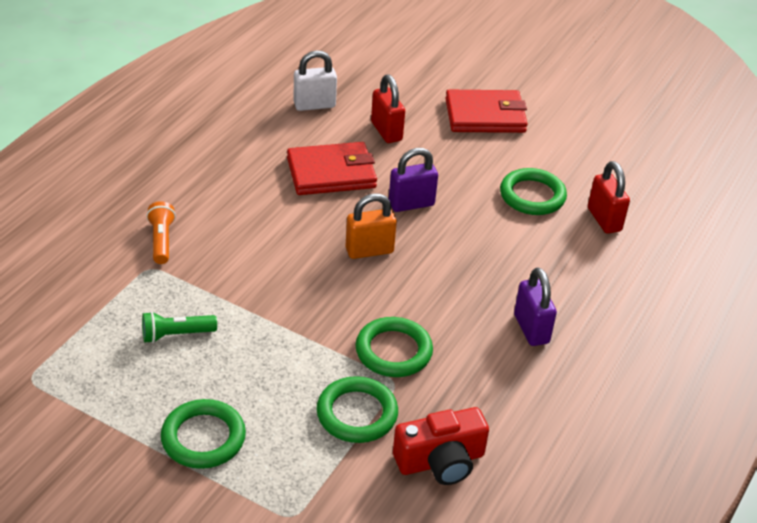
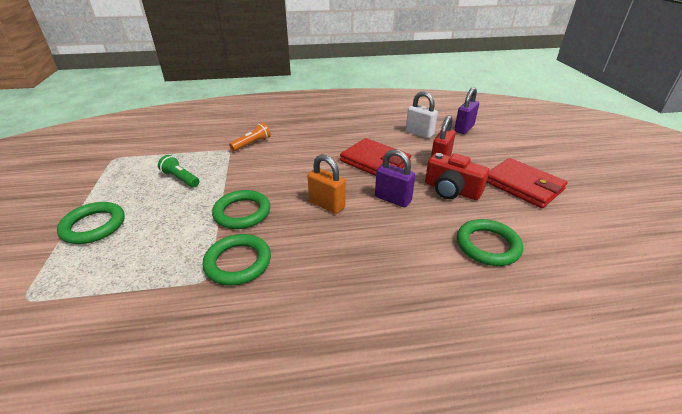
camera: 55 degrees right, 5 degrees down
green ring [316,376,398,443] -> green ring moved to [212,190,270,229]
red camera [393,407,489,485] -> red camera moved to [425,153,489,200]
purple padlock [514,268,557,346] -> purple padlock moved to [454,87,479,134]
red padlock [588,161,630,234] -> none

